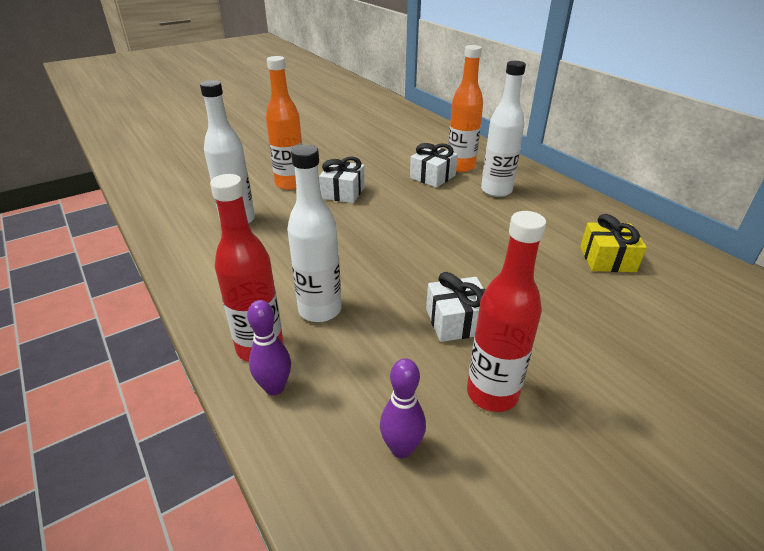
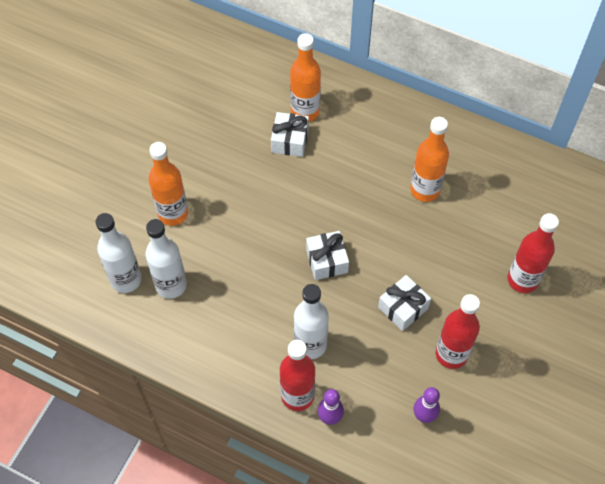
camera: 30 degrees left, 25 degrees up
white gift [319,157,365,203] -> white gift moved to [306,231,349,280]
white bottle [481,61,526,197] -> white bottle moved to [96,213,142,293]
yellow gift [580,214,647,272] -> none
none -> orange bottle [410,117,449,202]
none -> red bottle [508,213,559,293]

